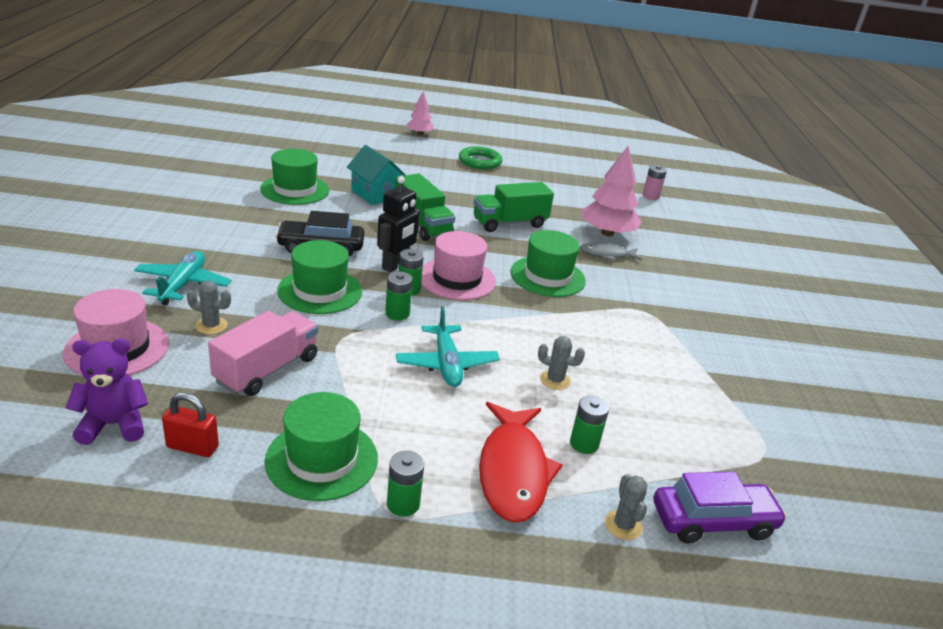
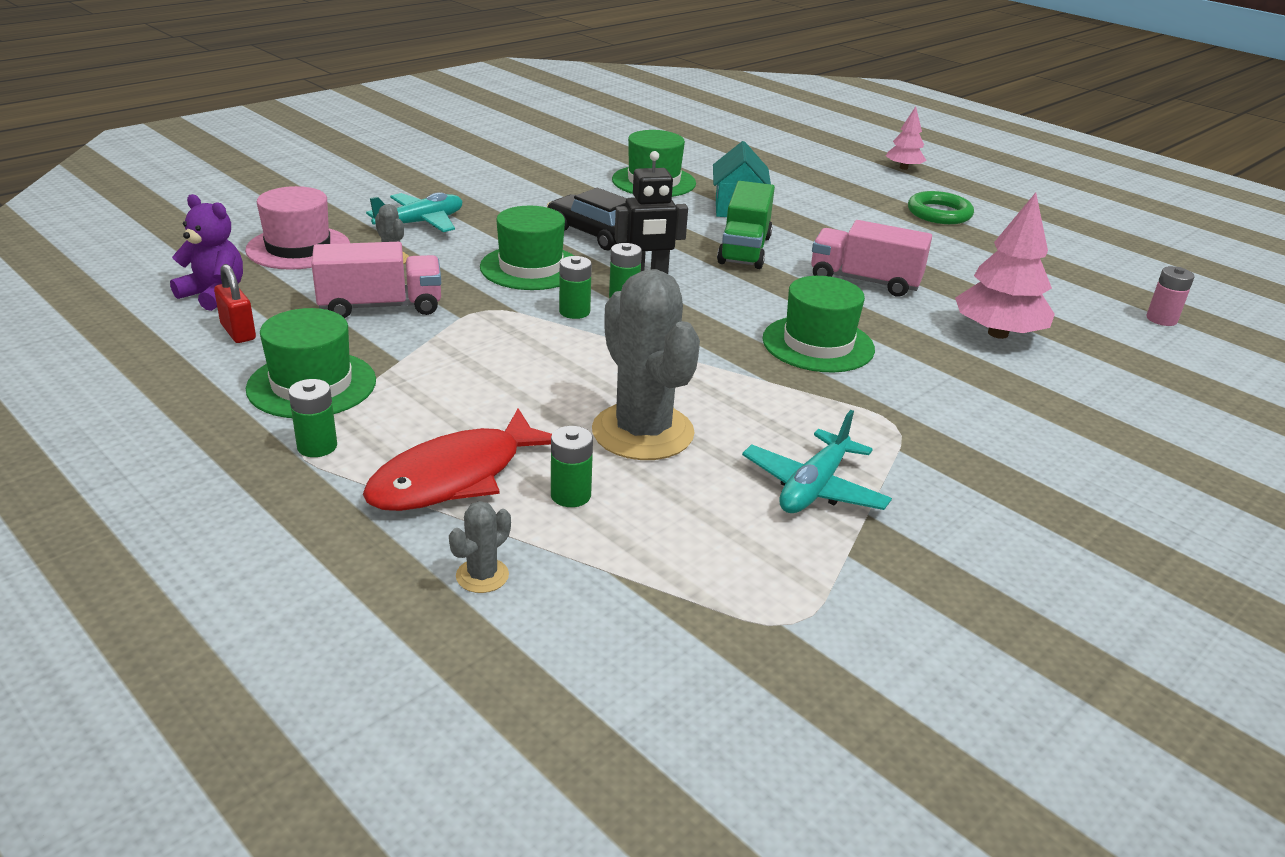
camera: 45 degrees right, 0 degrees up
turquoise plane [396,306,500,387] -> turquoise plane moved to [742,410,892,513]
pink hat [421,231,496,300] -> none
green truck [474,182,554,232] -> pink truck [811,220,932,297]
grey cactus [538,336,585,390] -> grey cactus [592,269,700,460], size x2.37
grey fish [580,242,642,261] -> none
purple car [654,472,787,544] -> none

